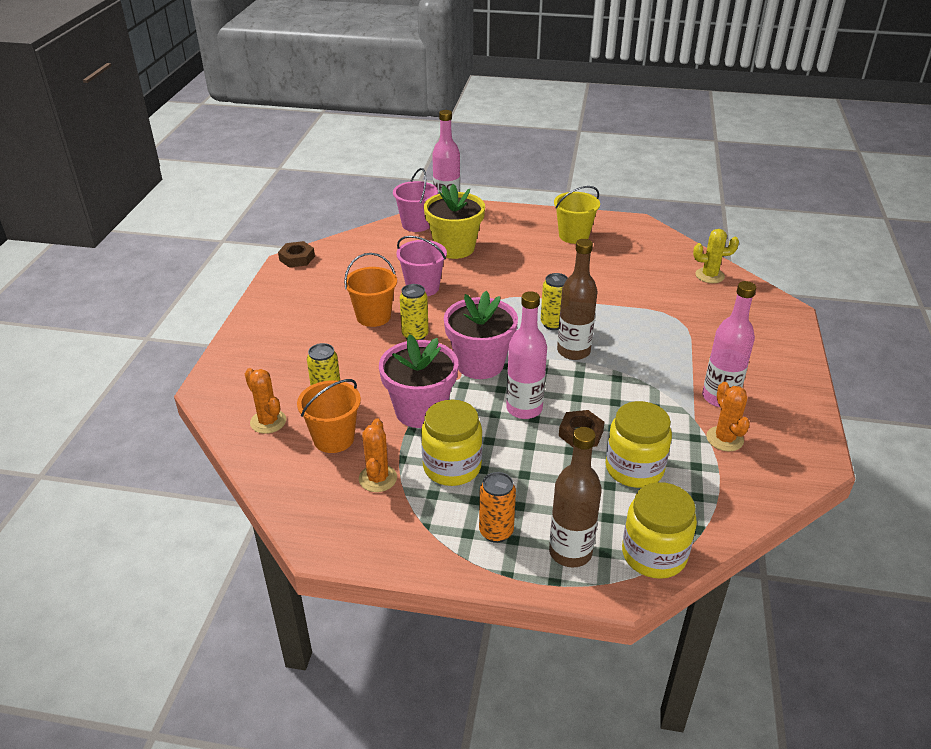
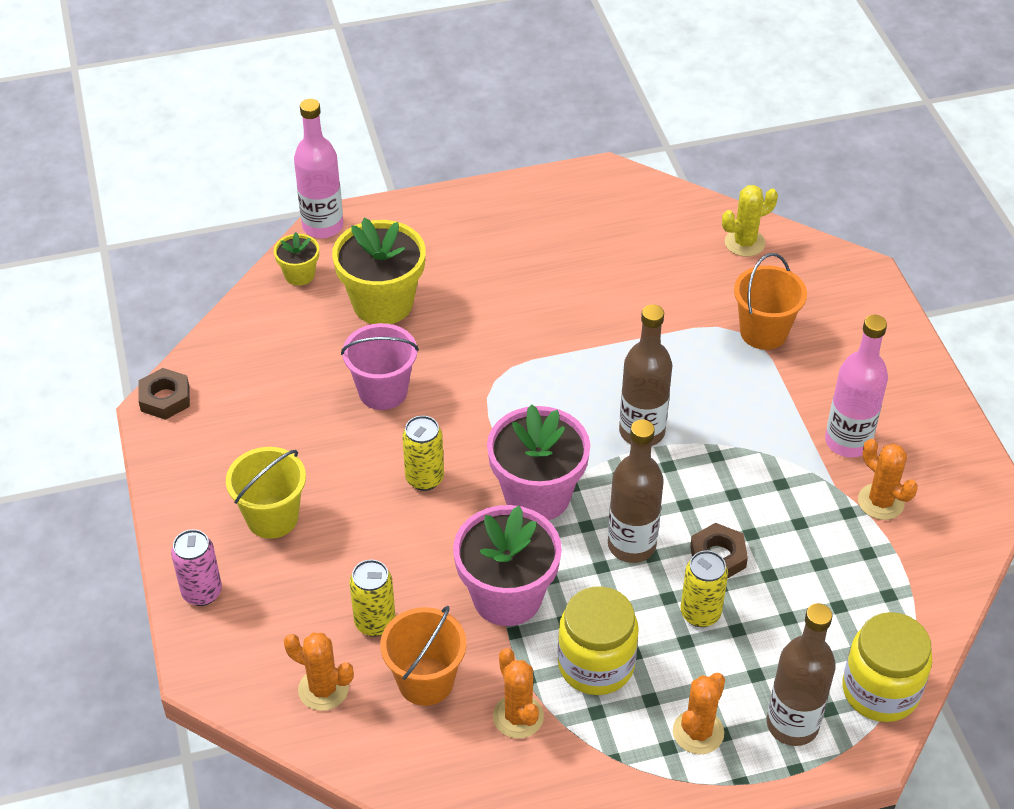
camera: 25 degrees left, 10 degrees up
orange bucket [344,253,397,327] -> orange bucket moved to [734,253,807,350]
pink bucket [393,168,438,232] -> yellow flower pot [274,232,319,286]
orange can [479,472,516,543] -> orange cactus [673,673,725,755]
pink bottle [506,291,547,419] -> brown bottle [608,419,664,563]
yellow can [541,273,568,330] -> yellow can moved to [680,550,728,627]
yellow bucket [554,186,600,244] -> yellow bucket moved to [226,447,306,539]
yellow jar [605,401,672,488] -> none
none -> pink can [171,529,222,606]

